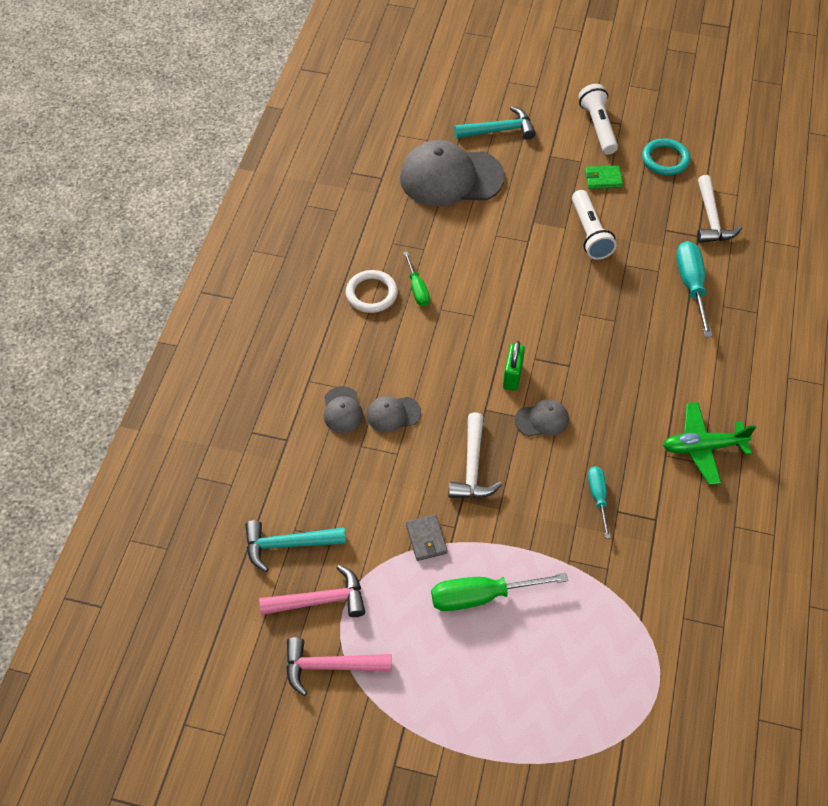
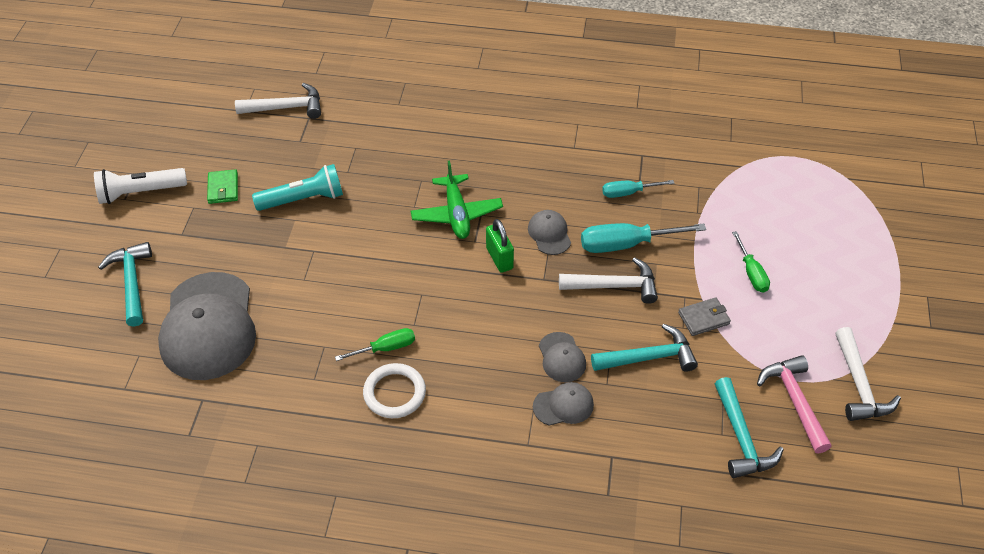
camera: 95 degrees left, 5 degrees down
pink hammer [286,637,392,696] -> white hammer [835,327,901,421]
green screwdriver [431,573,568,611] -> green screwdriver [732,231,770,293], size x0.60
green padlock [503,341,525,391] -> green padlock turned 60 degrees clockwise [486,219,514,273]
white flashlight [572,190,617,260] -> turquoise flashlight [252,164,343,211]
turquoise ring [642,138,690,175] -> none
green plane [663,402,756,485] -> green plane moved to [411,161,503,239]
turquoise screwdriver [676,241,713,337] -> turquoise screwdriver moved to [581,223,706,253]
none -> turquoise hammer [591,324,698,372]

